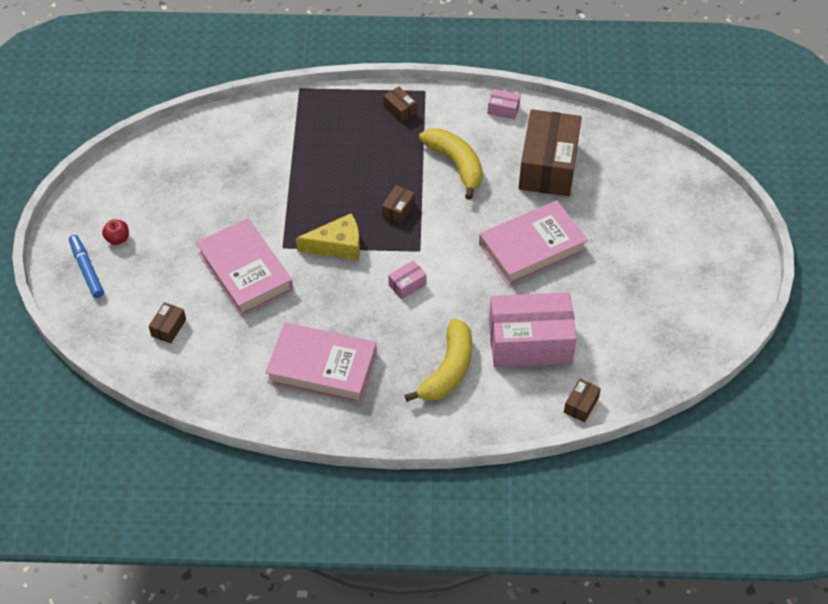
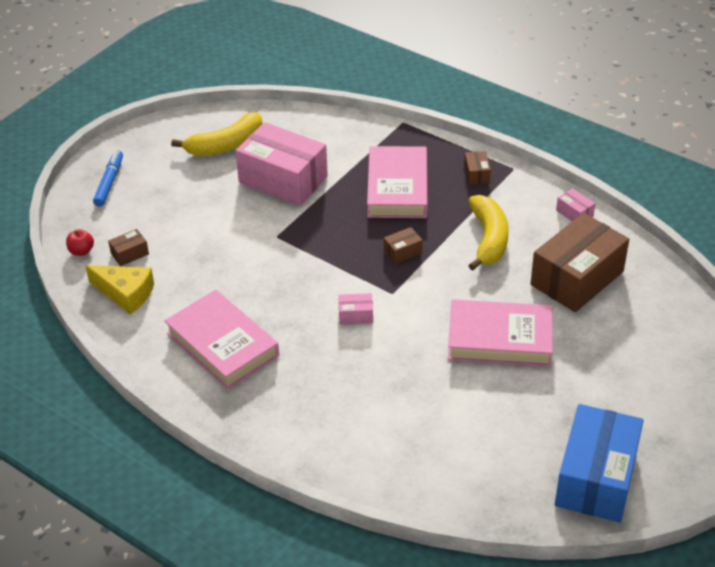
camera: 35 degrees right, 10 degrees down
red apple [102,219,129,245] -> red apple moved to [66,229,94,256]
pink book [196,218,293,316] -> pink book moved to [367,146,427,218]
yellow cheese [296,213,360,260] -> yellow cheese moved to [85,265,154,315]
yellow banana [404,319,472,402] -> yellow banana moved to [171,112,262,156]
pink box [489,292,577,367] -> pink box moved to [235,122,328,206]
brown box [564,379,601,422] -> none
none -> blue box [555,404,644,522]

